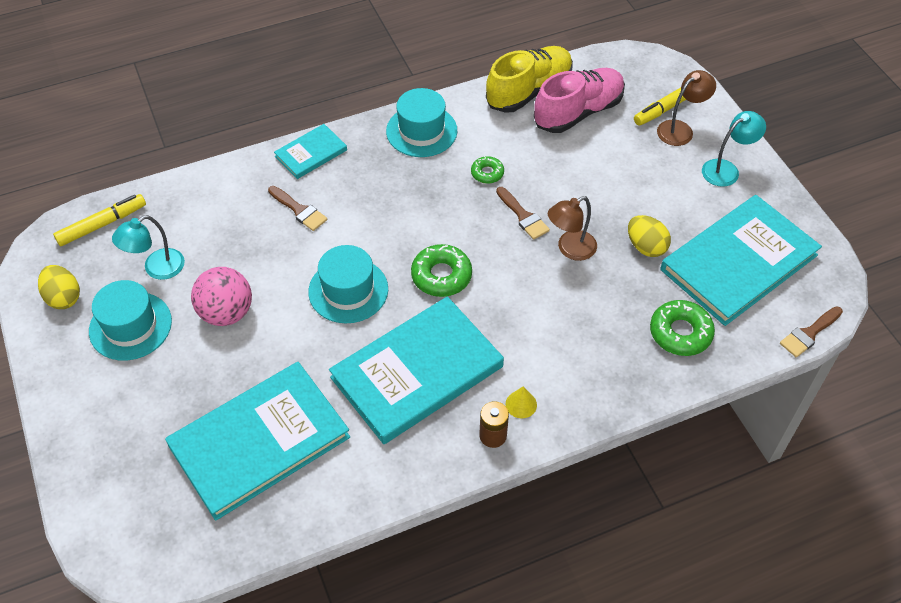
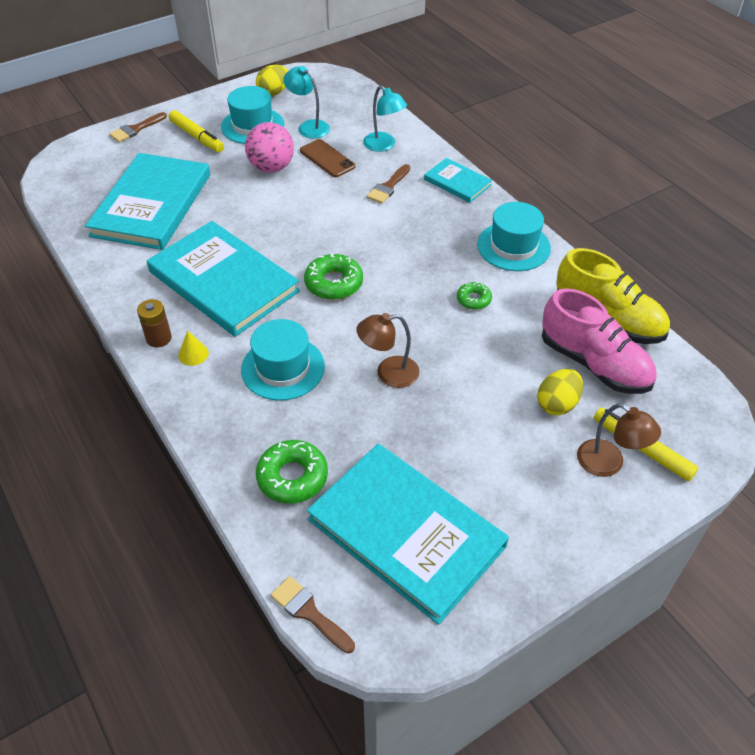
camera: 80 degrees right, 5 degrees down
yellow marker [53,194,146,246] -> yellow marker moved to [169,110,224,152]
turquoise book [165,362,350,521] -> turquoise book turned 60 degrees clockwise [85,153,210,250]
turquoise hat [308,245,388,323] -> turquoise hat moved to [241,319,325,401]
brown brush [496,187,550,240] -> brown brush moved to [109,112,167,142]
brown lamp [548,196,597,261] -> brown lamp turned 60 degrees counterclockwise [356,313,419,388]
yellow egg [628,215,671,257] -> yellow egg moved to [537,369,583,415]
turquoise lamp [702,111,766,187] -> turquoise lamp moved to [363,85,407,152]
none -> brown phone [300,139,355,177]

